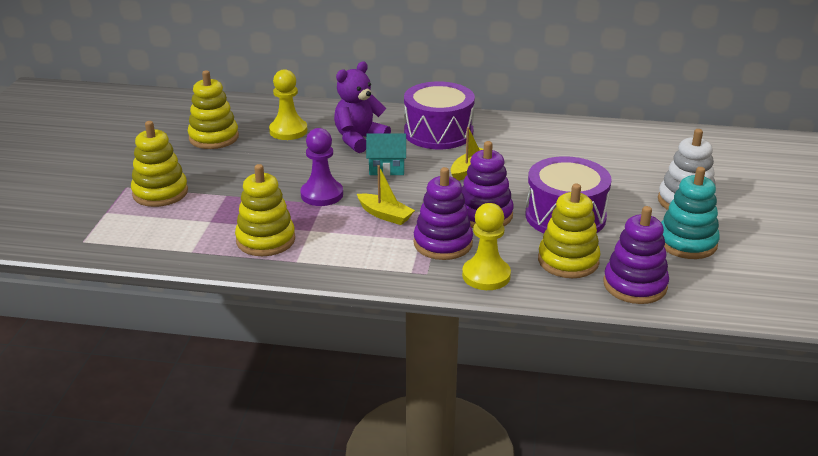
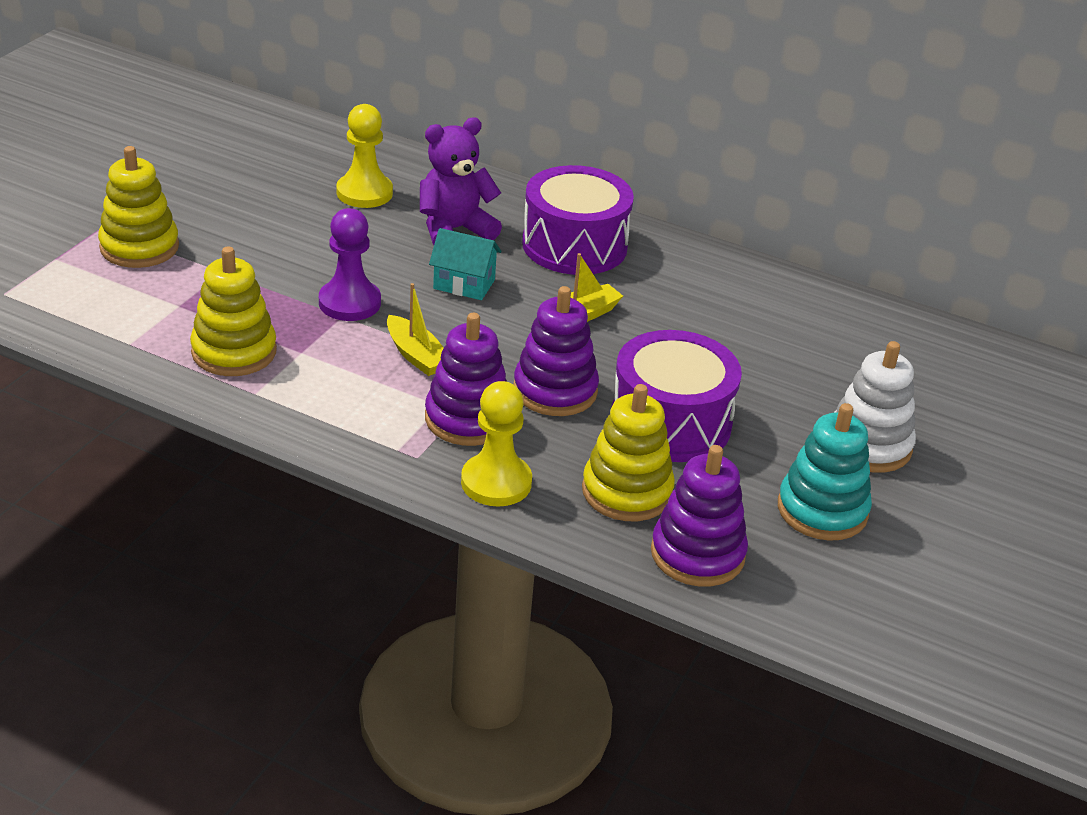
camera: 15 degrees right, 5 degrees up
yellow stacking toy [188,70,239,149] -> none

